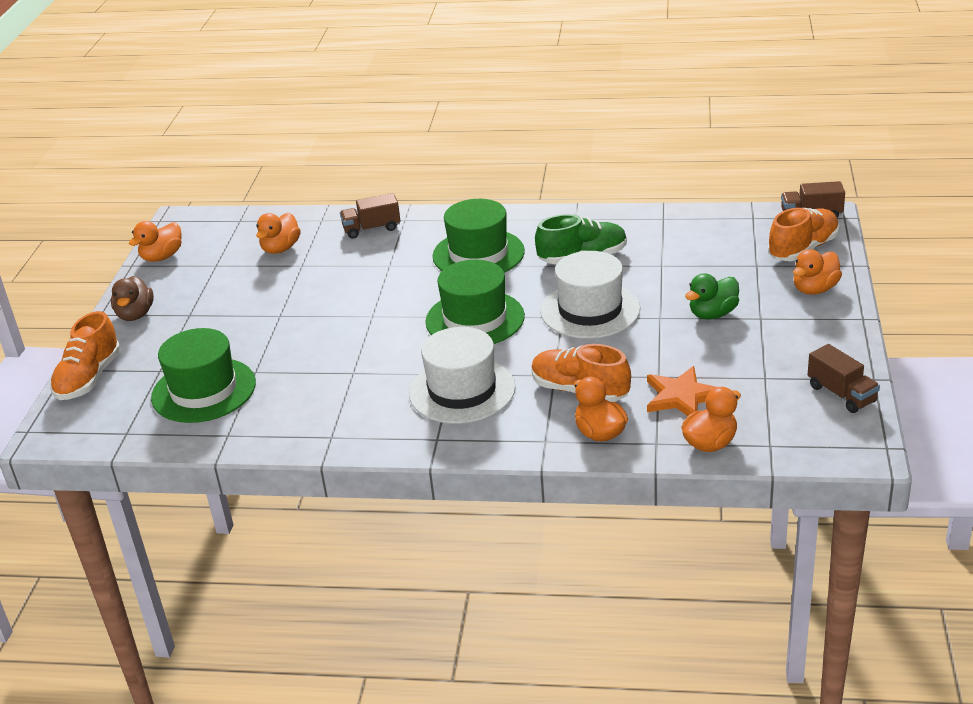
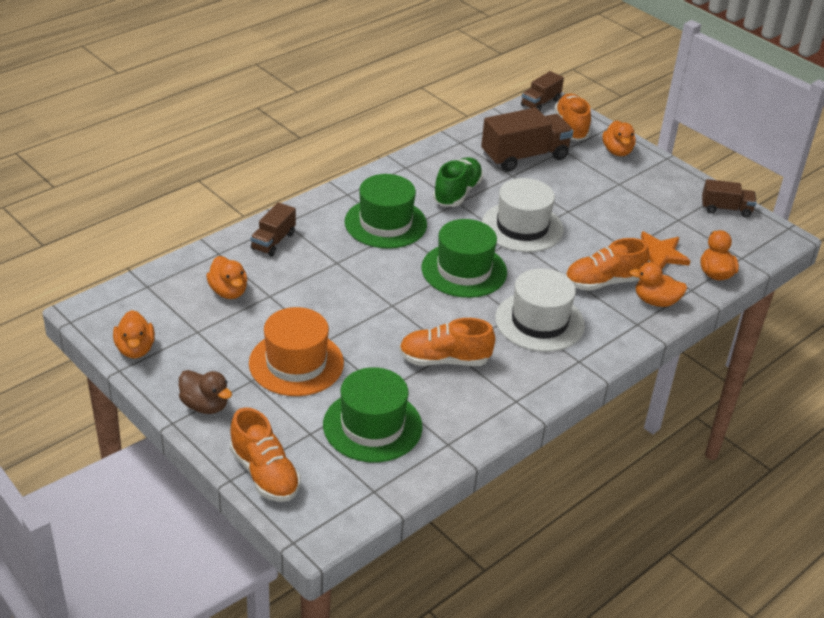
camera: 55 degrees left, 5 degrees up
green duck [685,273,739,319] -> none
none -> orange hat [249,307,344,396]
none -> orange shoe [399,318,495,366]
none -> brown truck [481,108,573,172]

